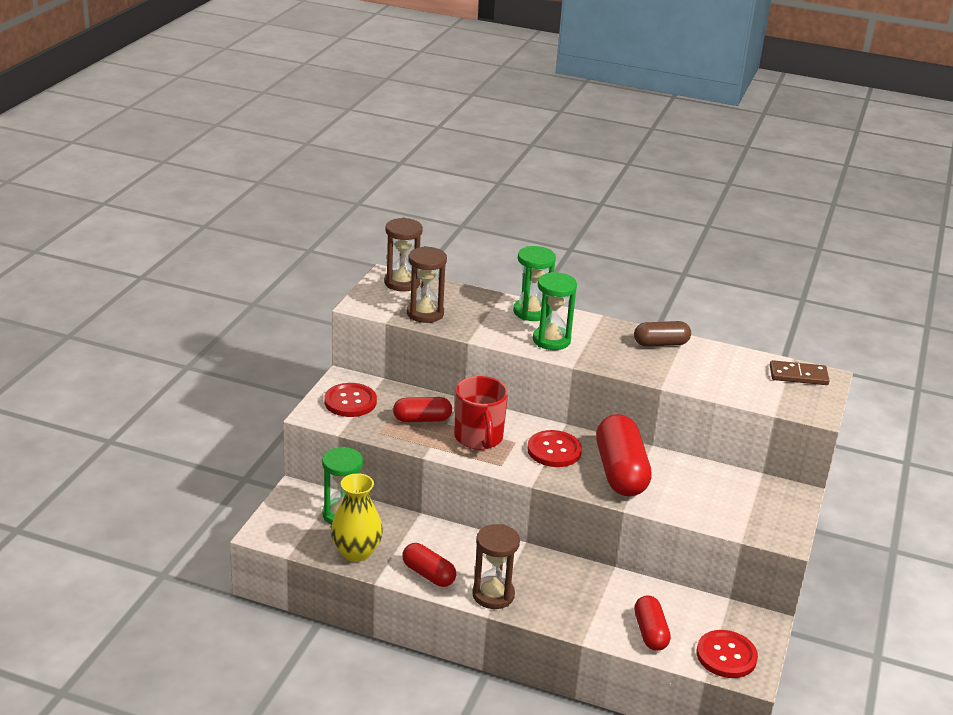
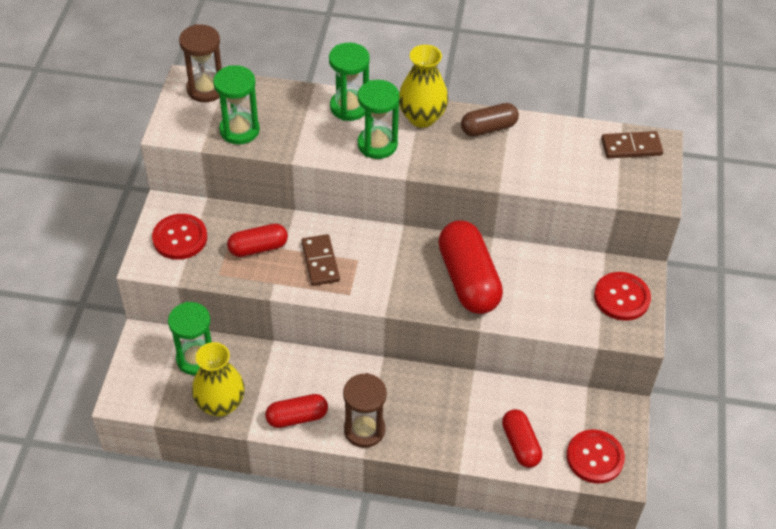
camera: 10 degrees left, 20 degrees up
red capsule [402,543,456,587] -> red capsule turned 45 degrees counterclockwise [265,394,328,428]
brown hourglass [407,246,447,323] -> green hourglass [213,65,260,144]
red mug [454,376,508,450] -> brown domino [301,234,340,286]
red button [527,430,582,467] -> red button moved to [594,272,651,321]
none -> yellow vase [399,45,448,128]

